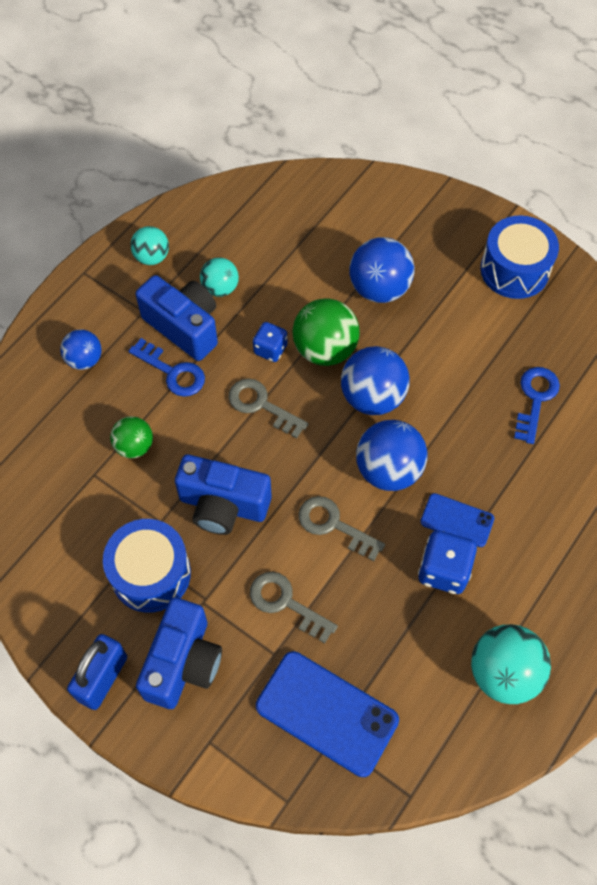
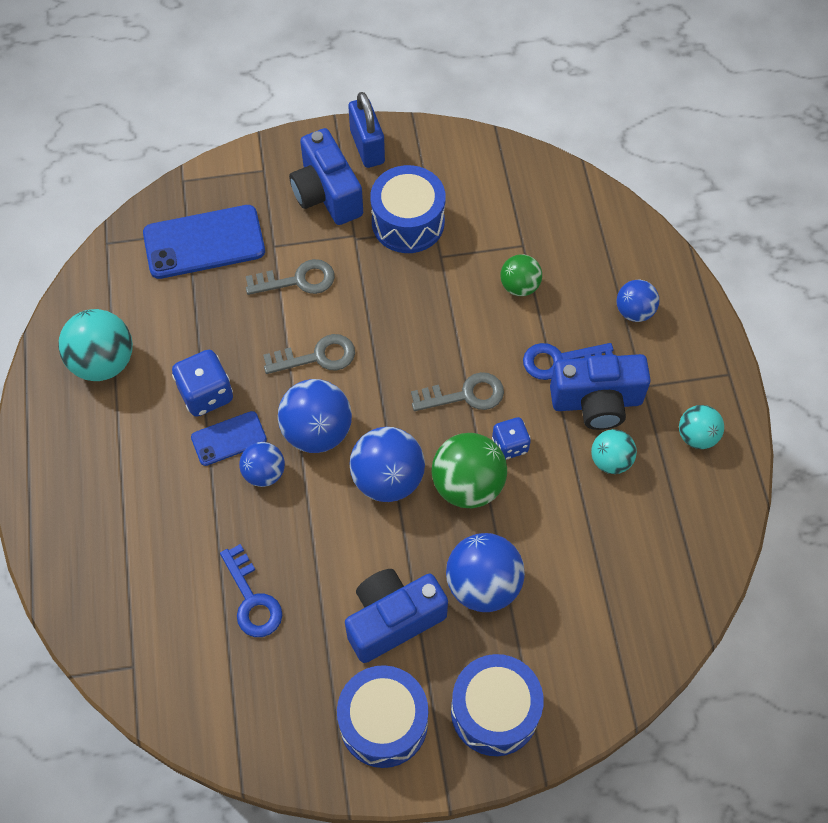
camera: 135 degrees right, 0 degrees up
blue camera [175,454,272,535] -> blue camera moved to [345,569,448,663]
none -> blue ball [239,442,285,487]
none -> blue drum [451,654,544,756]

